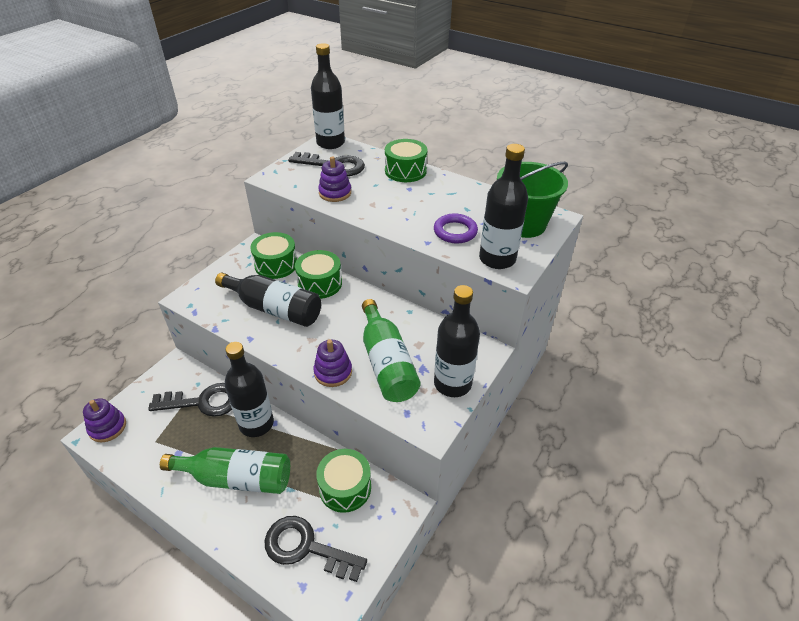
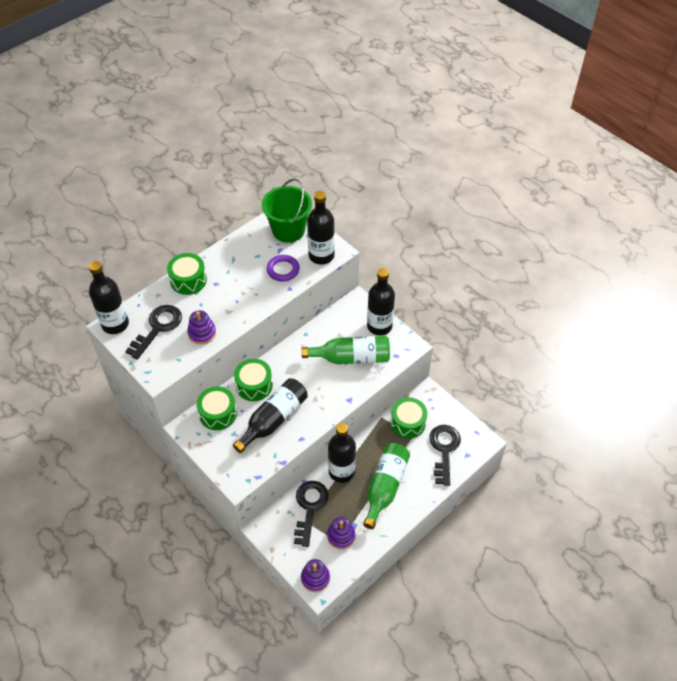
camera: 75 degrees left, 10 degrees up
black key [264,516,367,582] -> black key turned 150 degrees clockwise [429,425,461,486]
purple stacking toy [313,340,352,387] -> purple stacking toy moved to [327,517,355,549]

